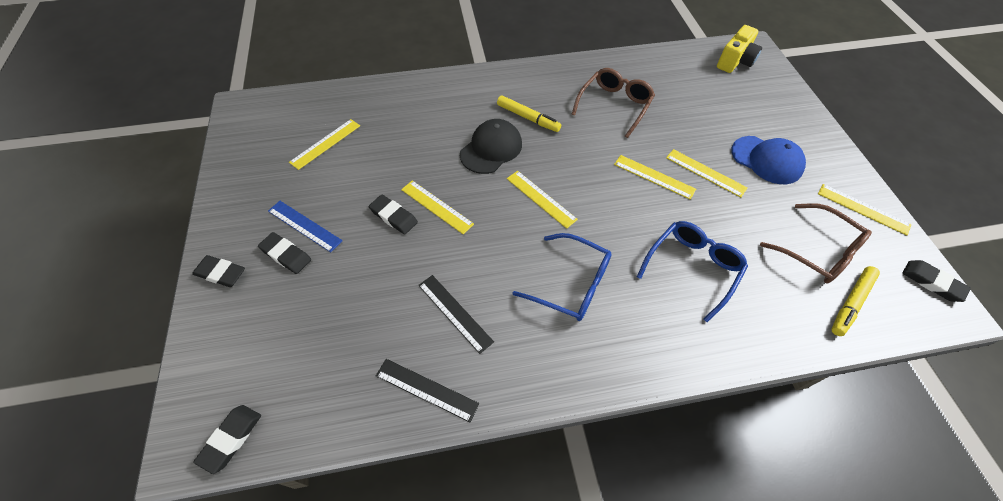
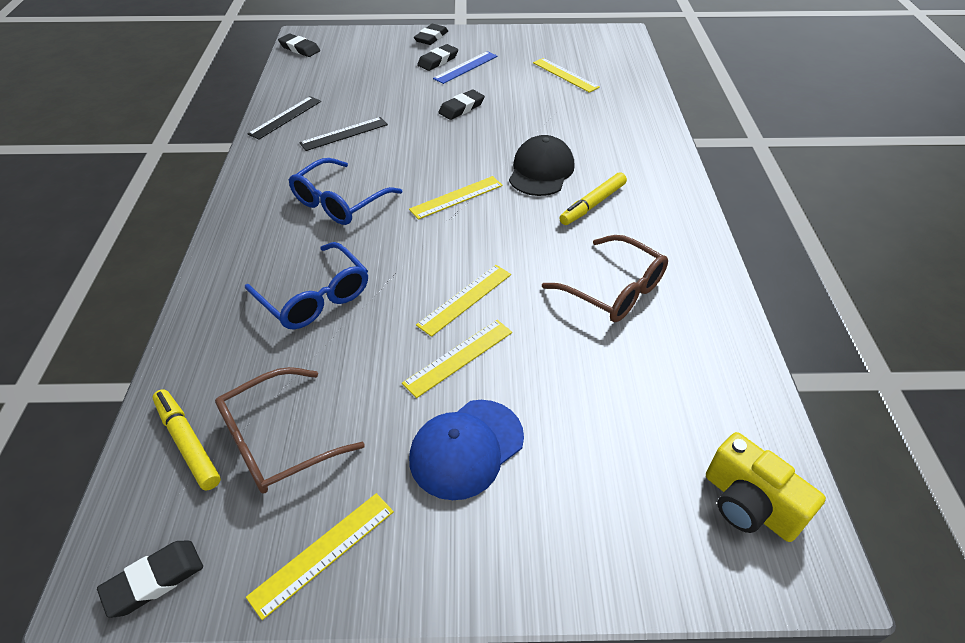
camera: 100 degrees right, 10 degrees down
yellow ruler [401,180,474,235] -> none
black cap [460,119,522,174] -> black cap turned 120 degrees counterclockwise [509,135,574,196]

